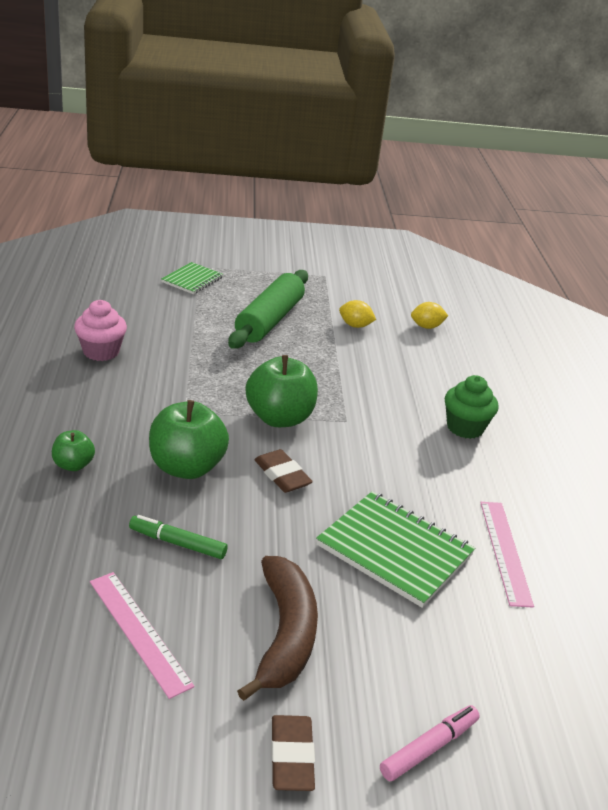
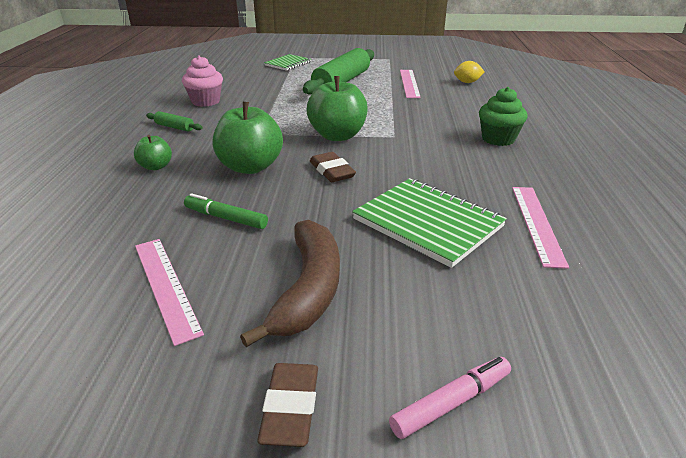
camera: 10 degrees right, 0 degrees up
yellow lemon [339,300,376,328] -> pink ruler [400,70,421,98]
none -> green rolling pin [146,111,203,132]

